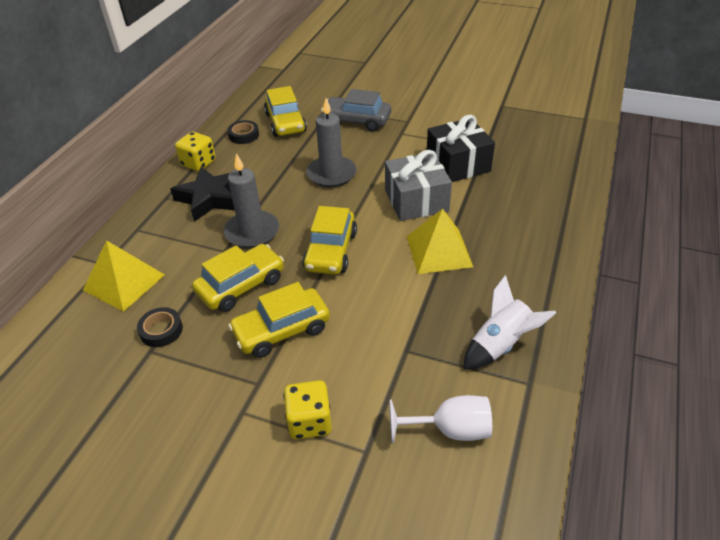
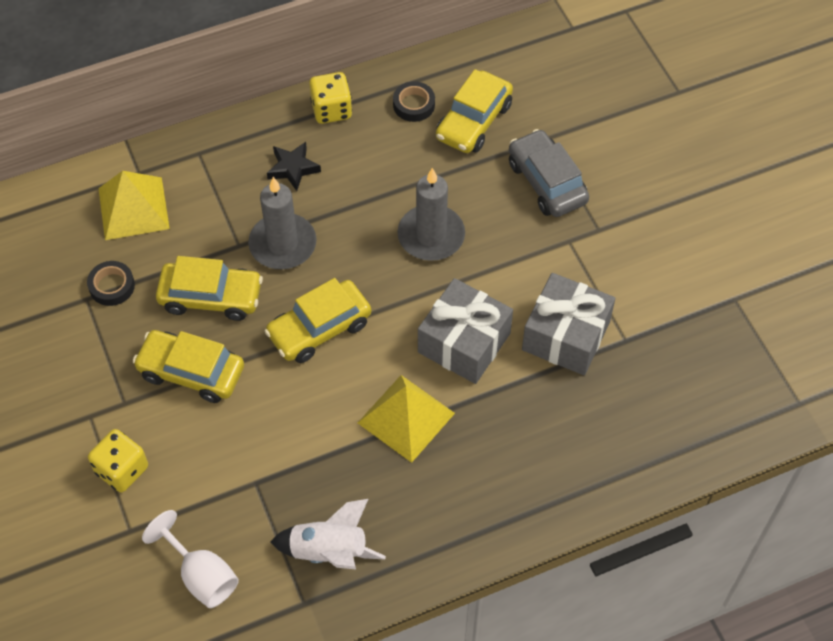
camera: 45 degrees right, 15 degrees up
black star [170,167,235,222] -> black star [267,142,321,191], size x0.61
black gift [427,115,495,182] -> grey gift [522,273,615,375]

